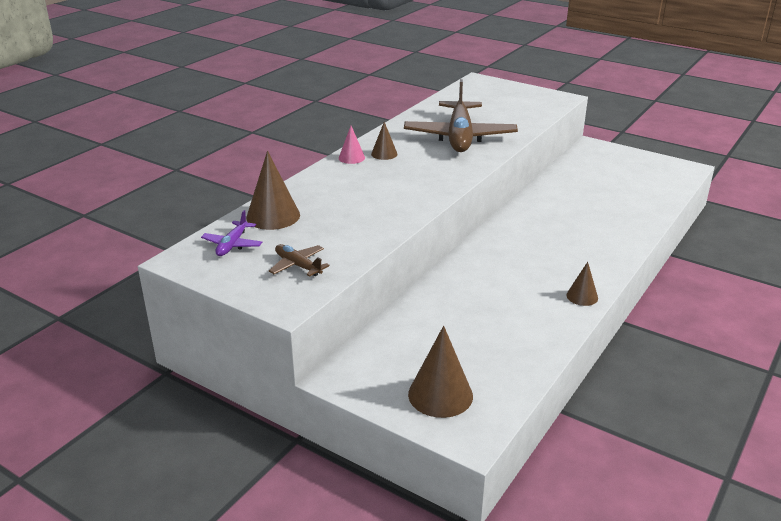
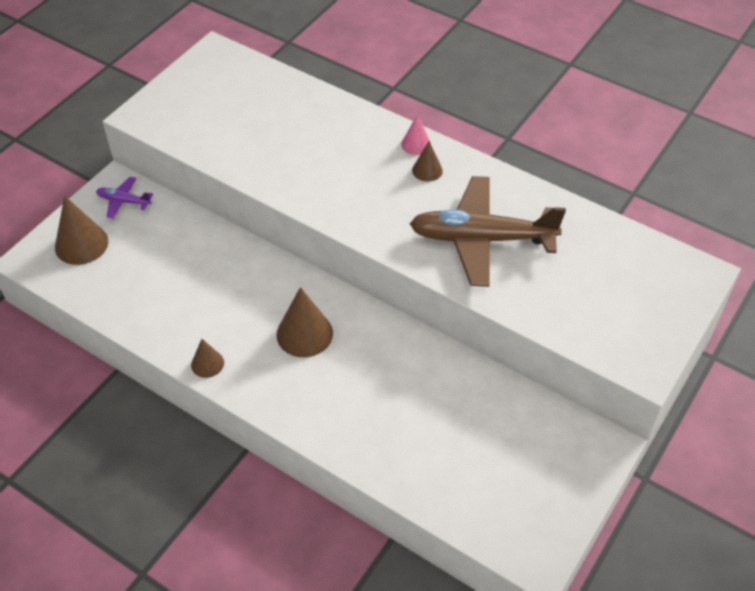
camera: 90 degrees right, 20 degrees up
purple plane [201,210,262,256] -> purple plane moved to [96,177,153,218]
brown cone [246,151,300,230] -> brown cone moved to [276,287,333,357]
brown plane [269,244,330,277] -> none

